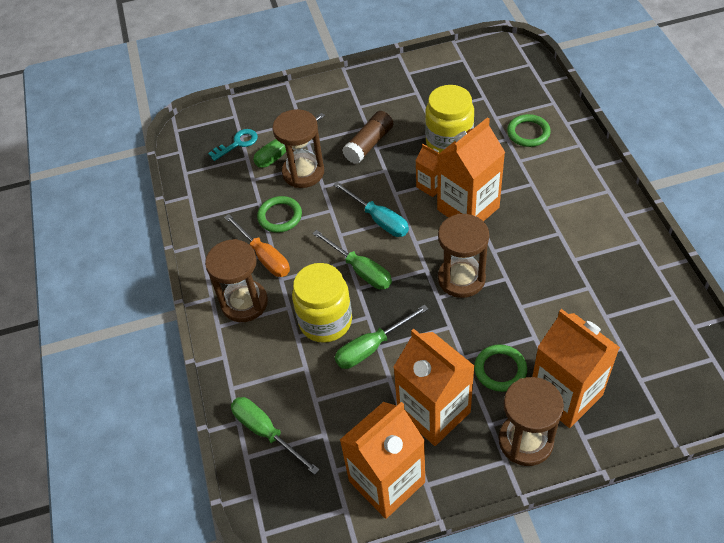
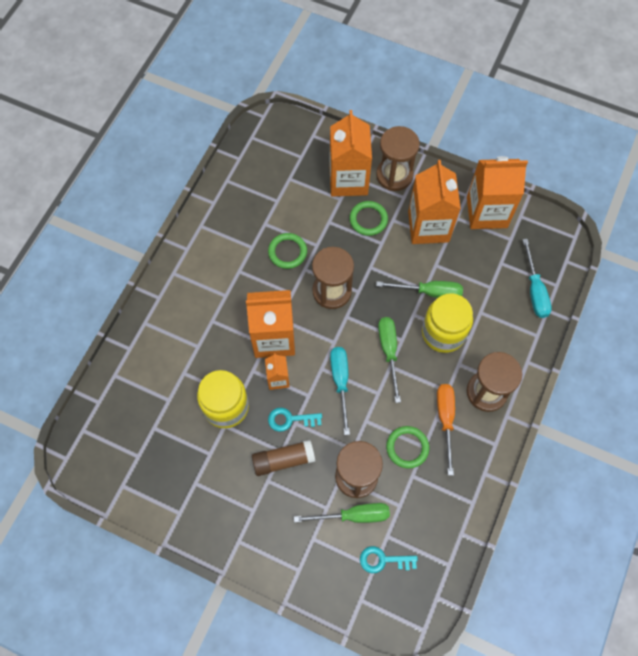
camera: 145 degrees left, 15 degrees up
green screwdriver [231,397,320,475] -> turquoise screwdriver [522,239,552,318]
green ring [507,114,551,147] -> green ring moved to [268,233,307,269]
none -> turquoise key [268,408,322,432]

